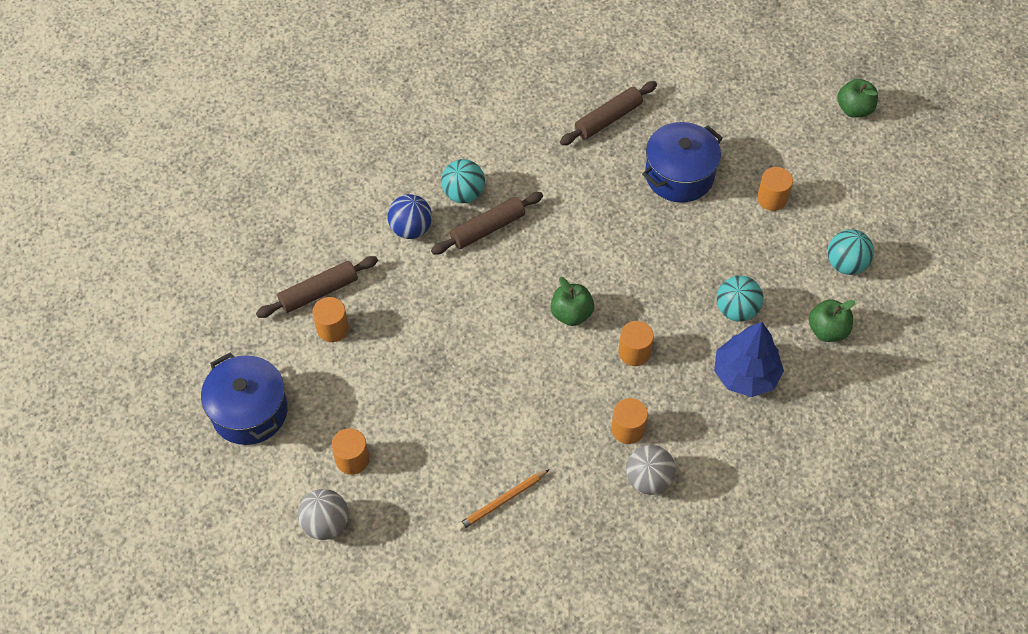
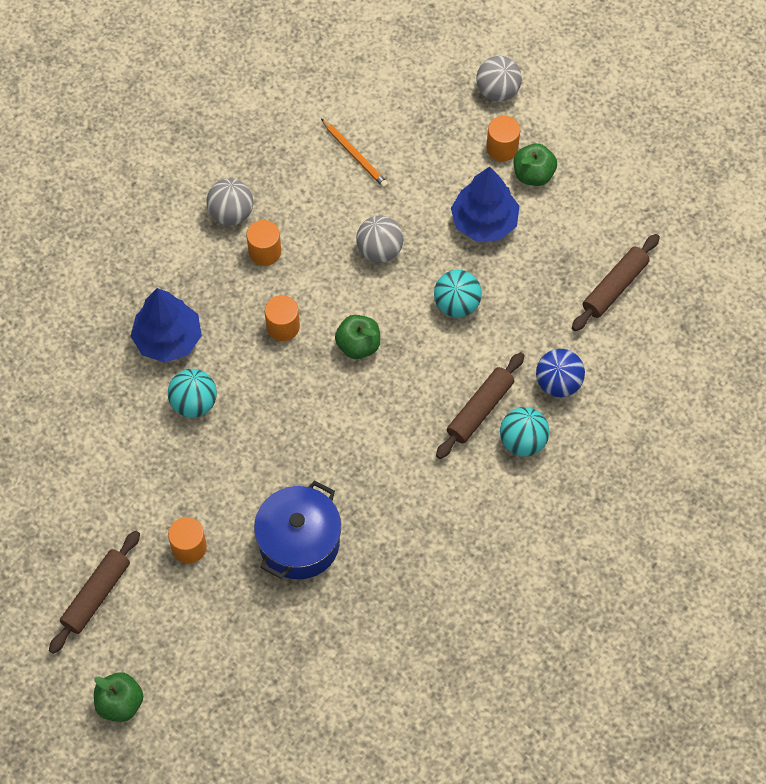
camera: 160 degrees right, 5 degrees up
blue pot [201,353,288,445] -> none
orange cylinder [312,297,349,342] -> none
orange pencil [457,469,550,531] -> orange pencil turned 105 degrees clockwise [321,119,389,188]
brown rolling pin [560,81,657,145] -> brown rolling pin moved to [49,530,140,654]
green apple [809,299,855,342] -> green apple moved to [514,143,557,186]
turquoise ball [827,230,874,275] -> turquoise ball moved to [434,270,482,318]
none -> grey ball [356,216,403,263]
none -> blue tree [451,166,519,241]

